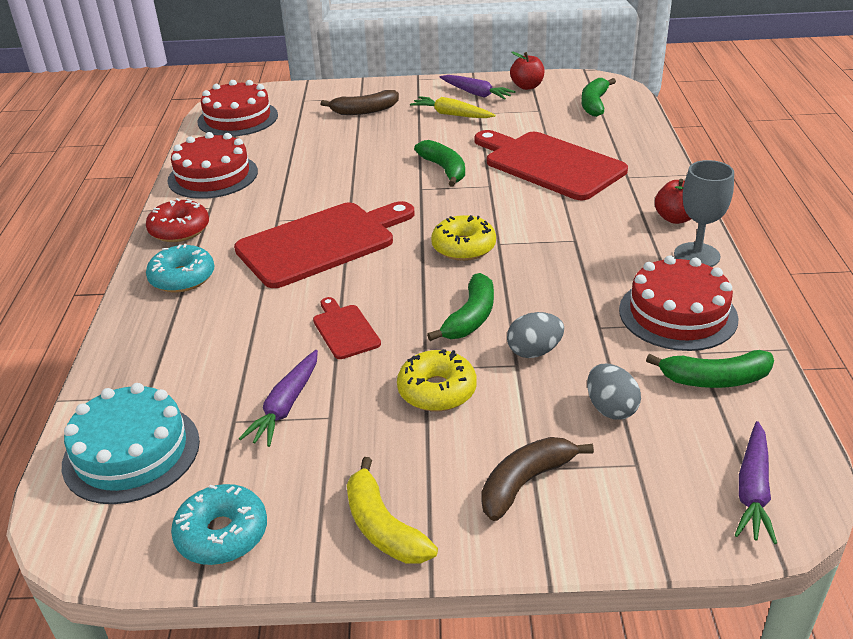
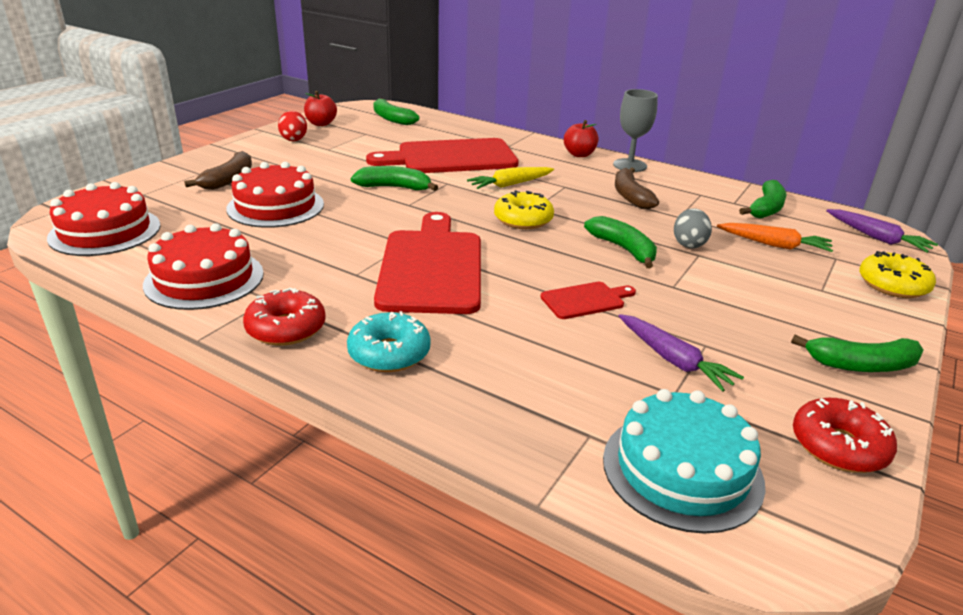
camera: 60 degrees left, 5 degrees down
turquoise donut [171,484,267,565] -> red donut [793,398,897,473]
red cutting board [313,297,381,359] -> red cutting board turned 150 degrees clockwise [540,282,636,319]
yellow banana [347,457,438,564] -> green banana [791,335,924,372]
yellow donut [397,349,477,411] -> yellow donut moved to [859,251,936,298]
yellow carrot [410,96,496,118] -> yellow carrot moved to [467,167,554,189]
purple carrot [440,75,516,100] -> red egg [278,111,307,141]
brown banana [482,437,594,521] -> brown banana moved to [615,168,659,209]
grey egg [587,364,641,420] -> orange carrot [717,223,833,252]
red cake [619,255,739,351] -> red cake moved to [226,162,324,228]

